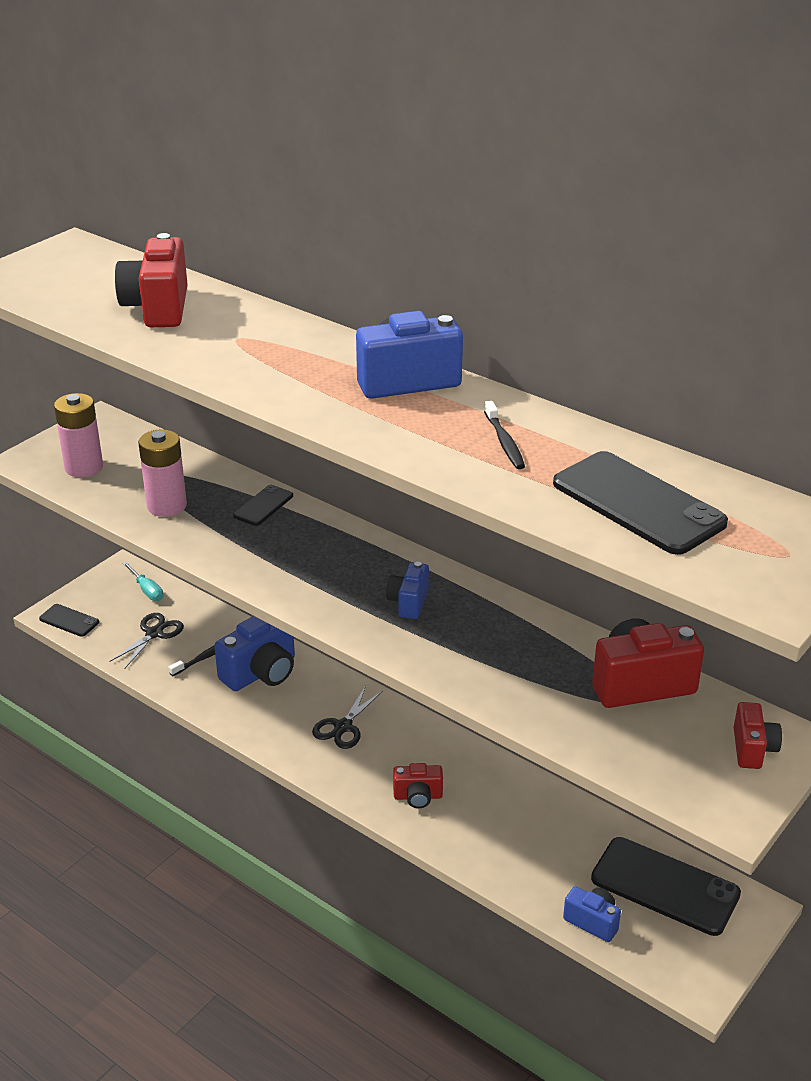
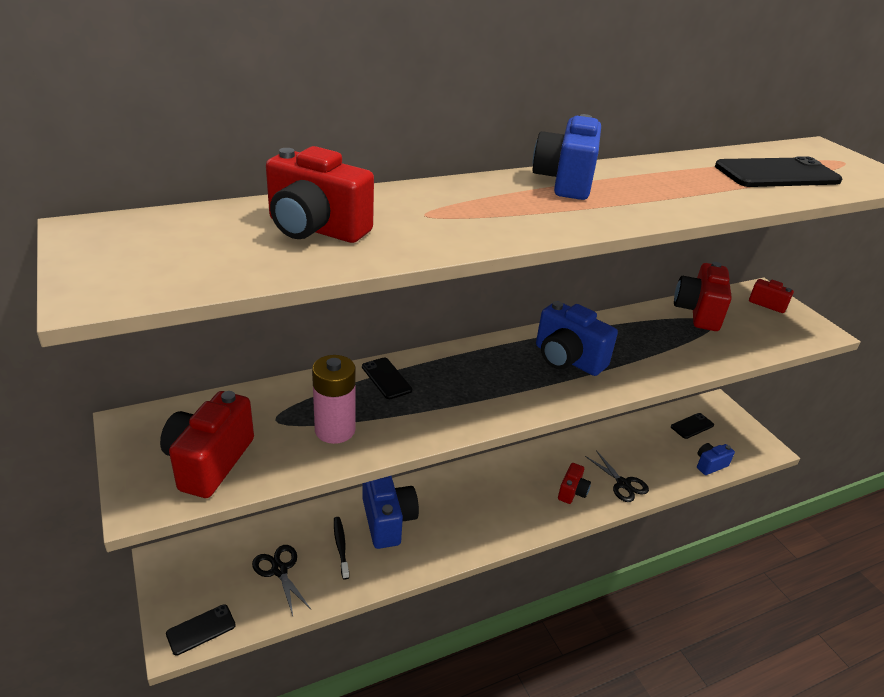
camera: 65 degrees left, 0 degrees up
pink battery [54,393,103,477] -> red camera [160,391,254,498]
turquoise screwdriver [122,562,163,601] -> none
black scissors [312,686,383,749] -> black scissors moved to [585,450,649,502]
blue camera [386,562,429,619] -> blue camera [536,301,618,376], size x1.79
black toothbrush [484,401,525,469] -> none
black phone [591,837,741,936] -> black phone [671,413,714,439], size x0.52

